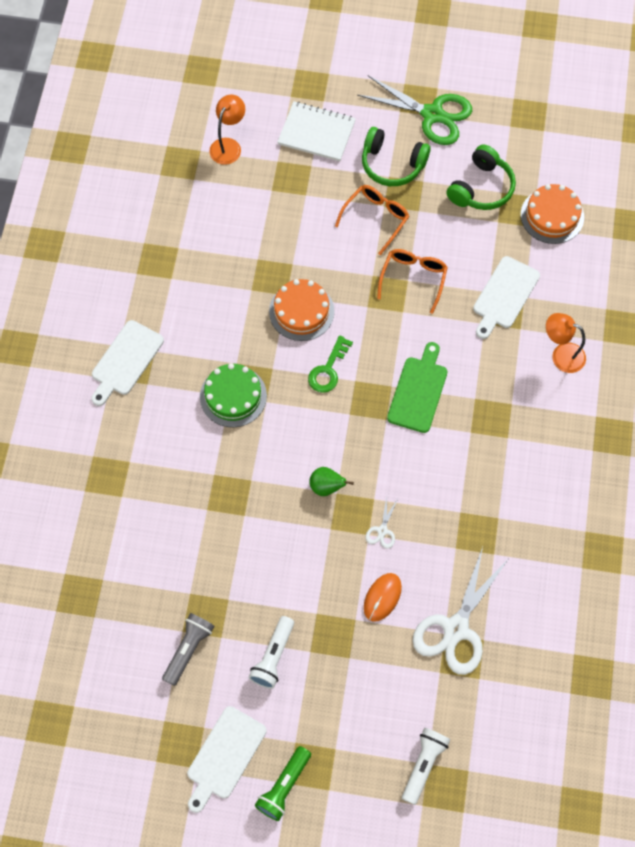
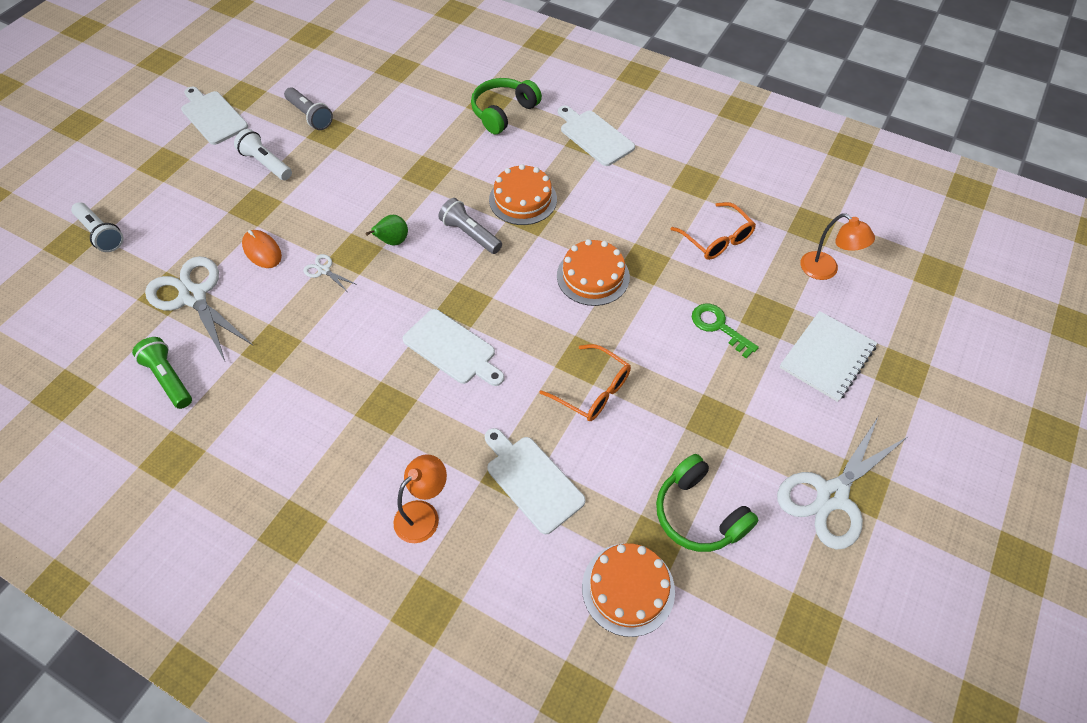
camera: 110 degrees right, 10 degrees down
green cake [200,363,267,427] -> orange cake [489,164,557,225]
green flashlight [255,746,311,821] -> green flashlight moved to [132,337,192,409]
green key [308,335,353,393] -> green key moved to [692,304,759,359]
orange glasses [335,185,409,255] -> orange glasses moved to [671,202,756,260]
green scissors [357,75,472,145] -> white scissors [777,416,907,549]
green headphones [362,127,430,186] -> green headphones moved to [471,78,542,135]
green cutting board [387,342,448,433] -> white cutting board [402,309,504,386]
none -> grey flashlight [438,198,502,254]

